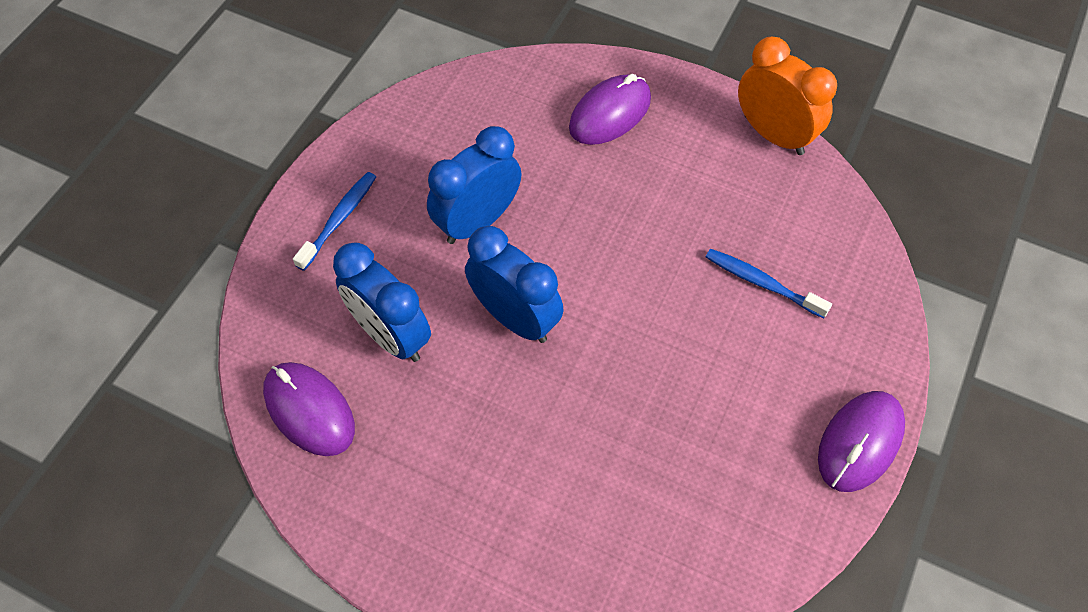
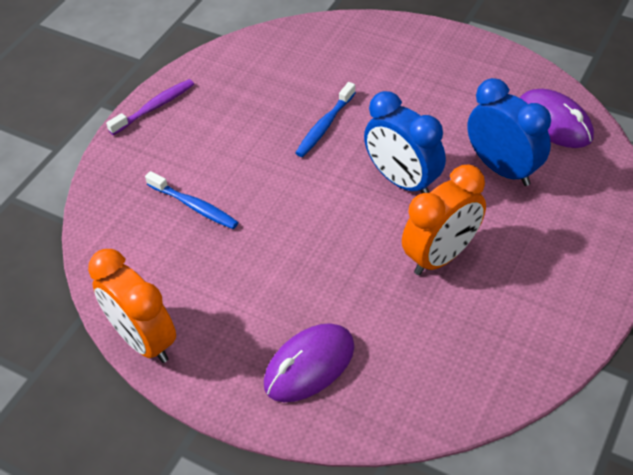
camera: 175 degrees left, 10 degrees down
blue toothbrush [293,172,376,271] -> blue toothbrush moved to [296,82,356,157]
blue clock [427,126,522,244] -> orange clock [402,165,486,275]
purple mouse [818,391,905,492] -> purple toothbrush [106,79,194,135]

